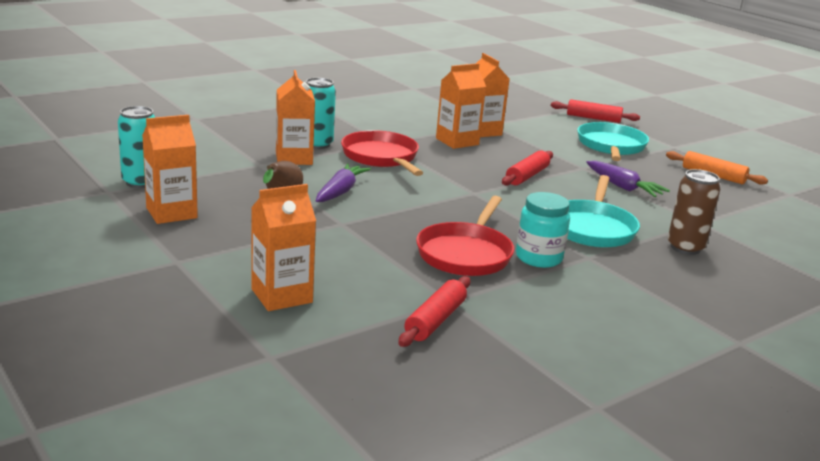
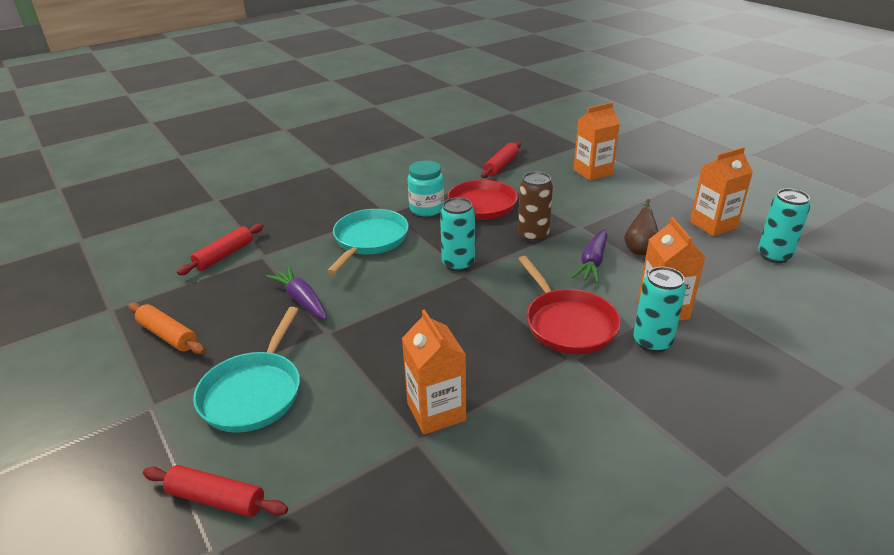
camera: 175 degrees left, 10 degrees up
orange carton [436,63,486,149] -> none
red rolling pin [502,150,553,186] -> red rolling pin moved to [177,223,264,275]
brown can [668,169,720,255] -> brown can moved to [518,172,553,242]
none -> turquoise can [440,197,475,272]

